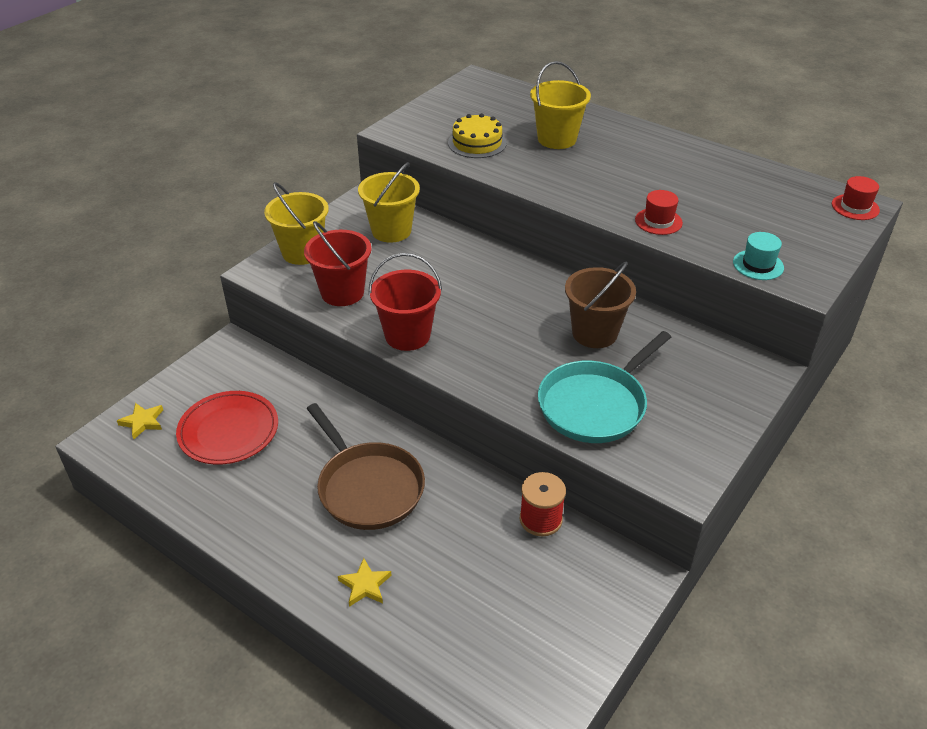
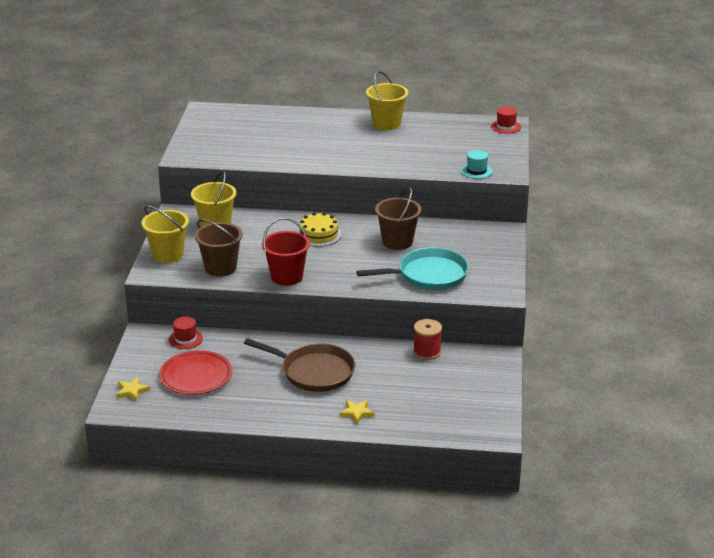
camera: 30 degrees left, 10 degrees down
red bucket [304,221,372,306] -> brown bucket [195,219,243,277]
yellow cake [448,113,507,158] -> yellow cake moved to [297,212,342,247]
yellow bucket [530,61,591,149] -> yellow bucket moved to [366,71,408,130]
turquoise pan [538,331,671,443] -> turquoise pan turned 120 degrees counterclockwise [356,247,469,290]
red hat [635,190,683,235] -> red hat moved to [169,317,203,349]

